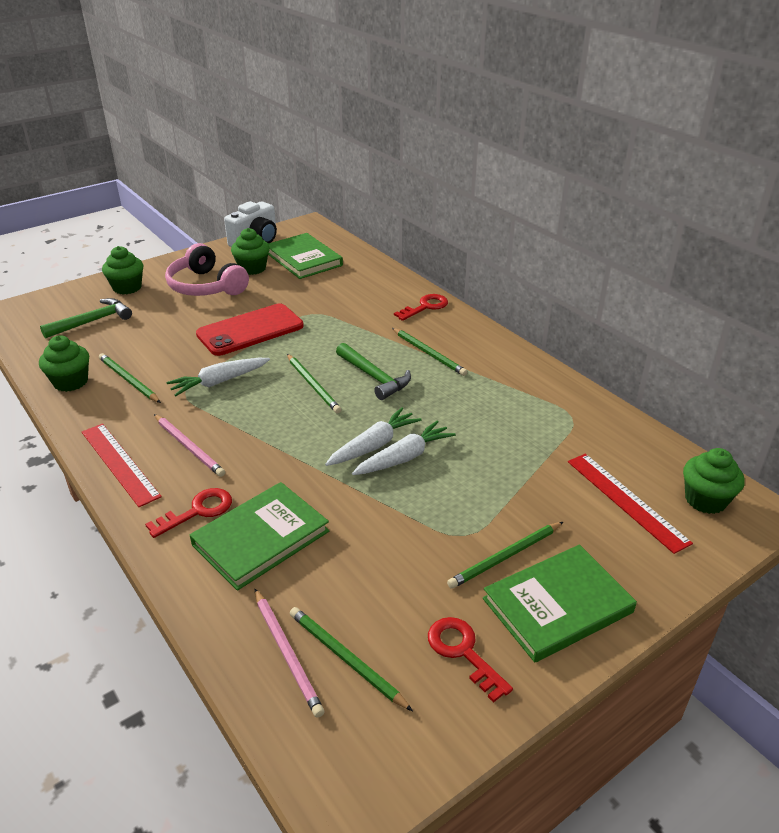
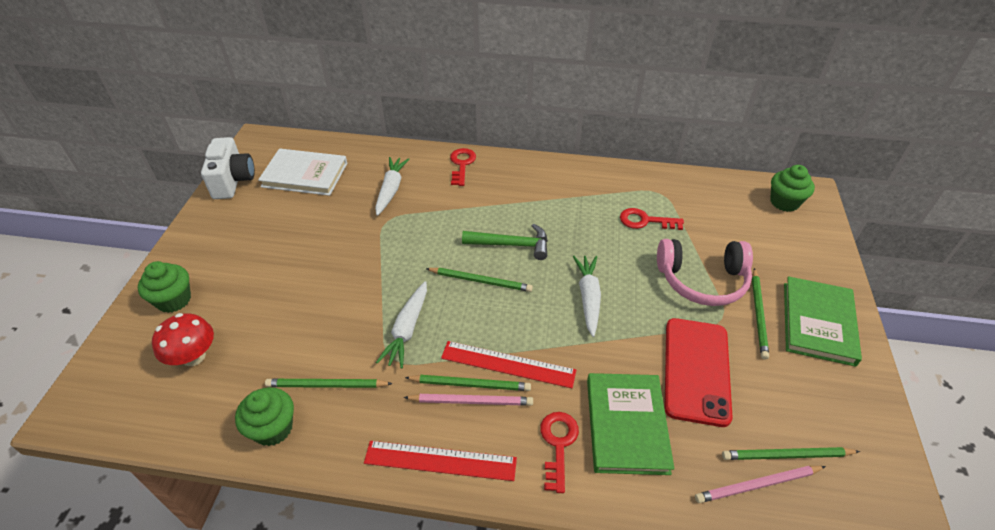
camera: 45 degrees left, 10 degrees up
green hammer [40,298,132,339] -> red mushroom [152,313,214,366]
pink headphones [165,243,249,296] -> pink headphones moved to [657,239,753,306]
red phone [196,304,304,356] -> red phone moved to [664,318,733,427]
green cupcake [231,228,270,275] -> none
pink pencil [255,589,324,718] -> pink pencil turned 150 degrees clockwise [695,466,826,503]
green book [268,233,343,279] -> white book [258,148,347,196]
white carrot [352,420,456,475] -> white carrot moved to [375,157,409,216]
green pencil [392,328,467,376] -> green pencil moved to [405,375,531,391]
red key [428,617,513,703] -> red key moved to [620,208,684,230]
red ruler [568,454,693,554] -> red ruler moved to [441,341,576,388]

